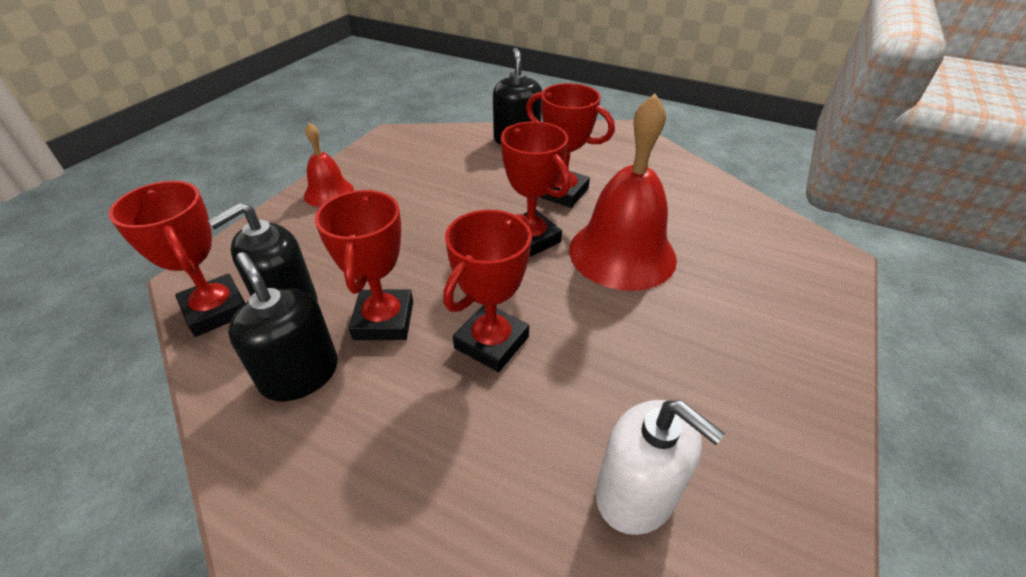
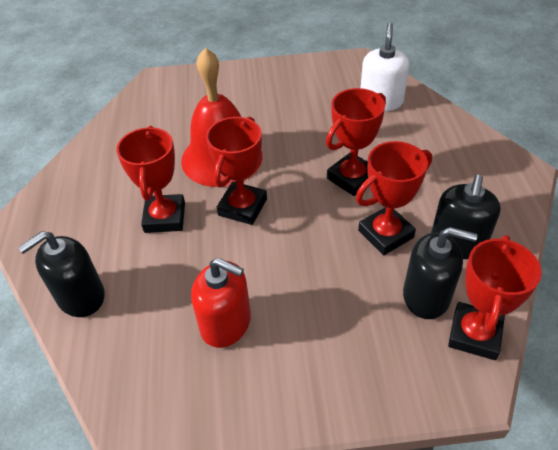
camera: 120 degrees left, 5 degrees up
red bell [304,123,354,207] -> none
red trophy [443,210,531,372] -> red trophy turned 45 degrees counterclockwise [326,88,386,196]
none -> red soap dispenser [191,258,251,348]

